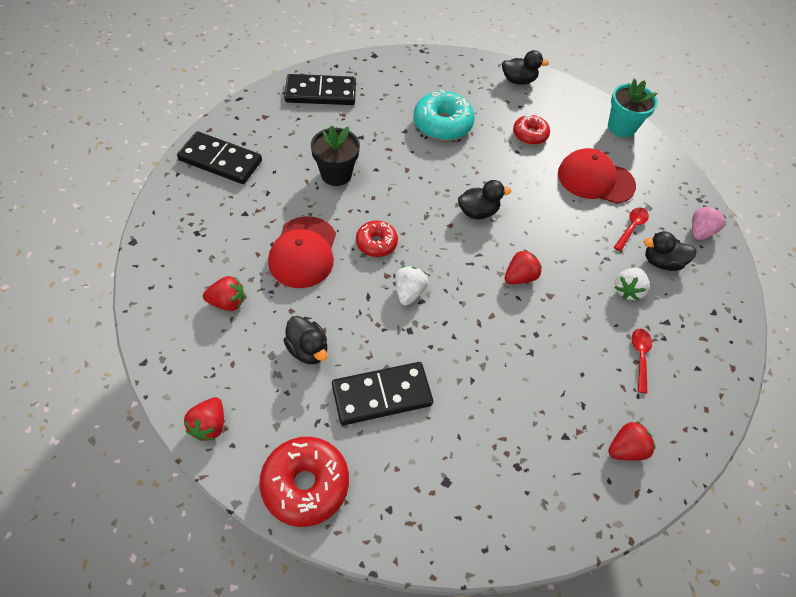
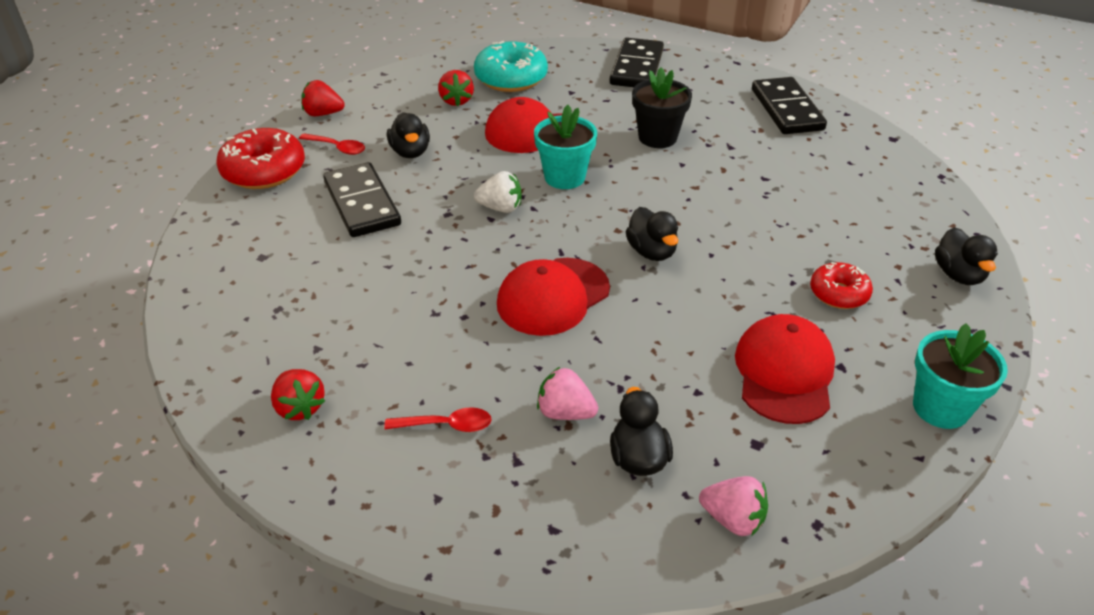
camera: 85 degrees right, 15 degrees down
black duck [283,316,327,364] -> black duck turned 60 degrees counterclockwise [387,112,430,158]
red donut [356,220,398,257] -> turquoise flower pot [534,105,597,189]
turquoise donut [414,90,475,141] -> turquoise donut moved to [474,41,548,92]
red strawberry [504,249,542,284] -> red cap [497,258,610,336]
red spoon [614,207,649,251] -> red spoon moved to [299,133,365,155]
white strawberry [614,268,650,300] -> pink strawberry [537,366,598,420]

